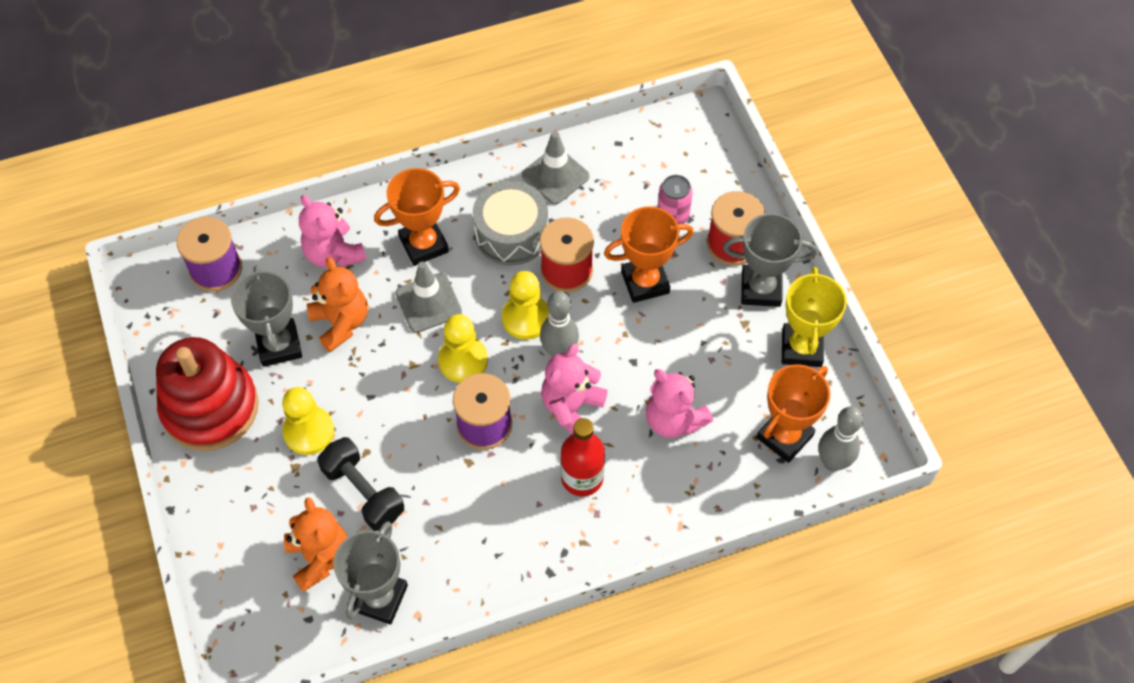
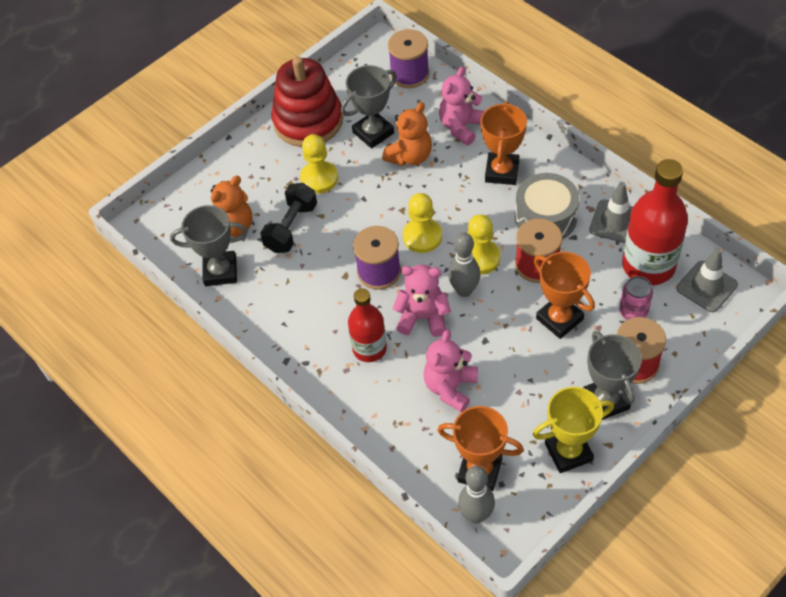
camera: 70 degrees right, 5 degrees down
orange trophy [374,168,460,266] -> orange trophy turned 60 degrees clockwise [481,101,527,185]
grey traffic cone [396,261,462,333] -> grey traffic cone moved to [677,248,738,312]
none -> red bottle [622,159,688,285]

